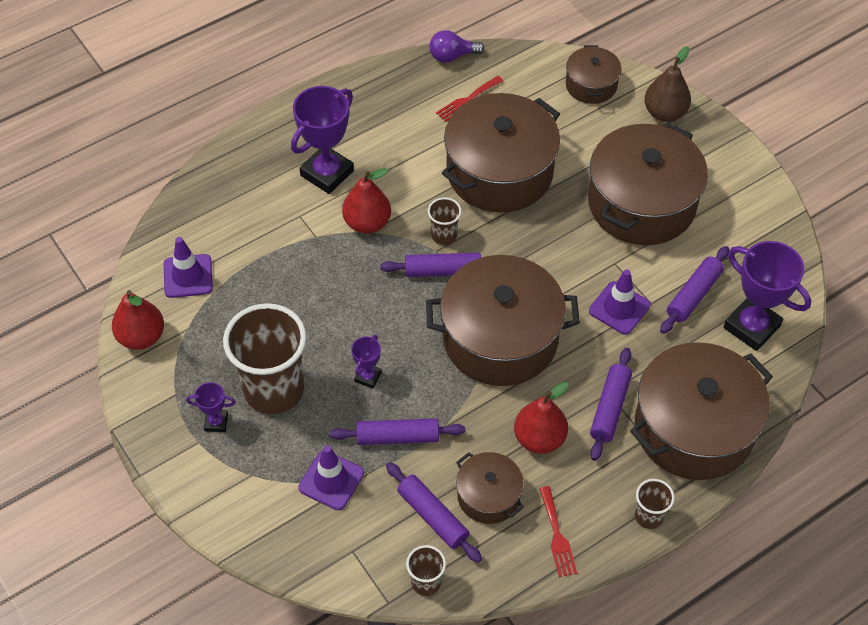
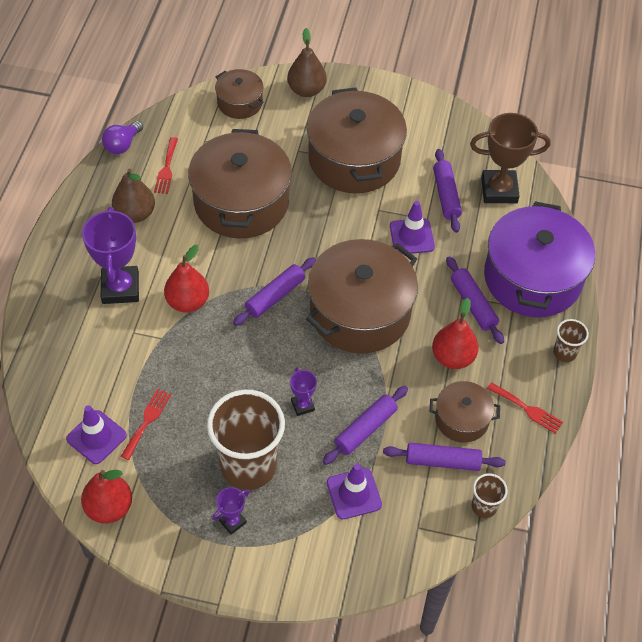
camera: 45 degrees left, 0 degrees up
brown cup [428,197,462,245] -> none
brown pot [630,342,773,480] -> purple pot [484,201,595,317]
purple trophy [724,241,811,351] -> brown trophy [470,113,551,203]
none -> brown pear [112,169,155,223]
none -> red fork [121,389,171,460]

